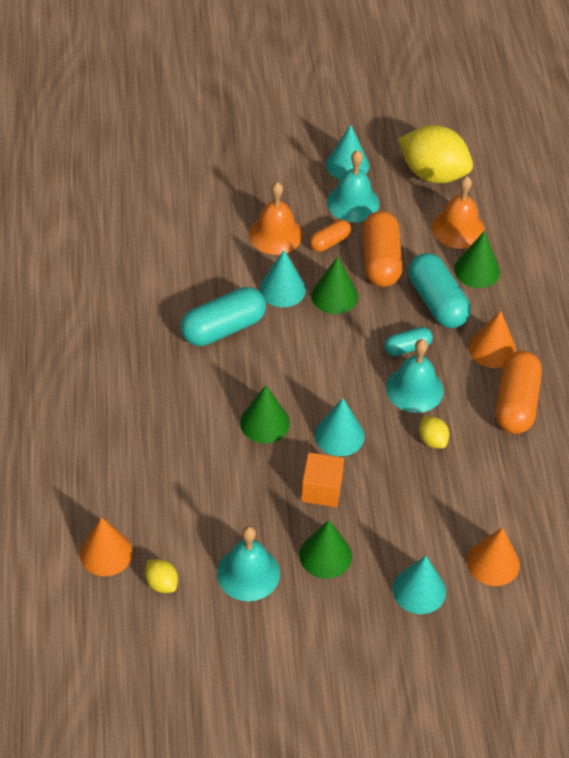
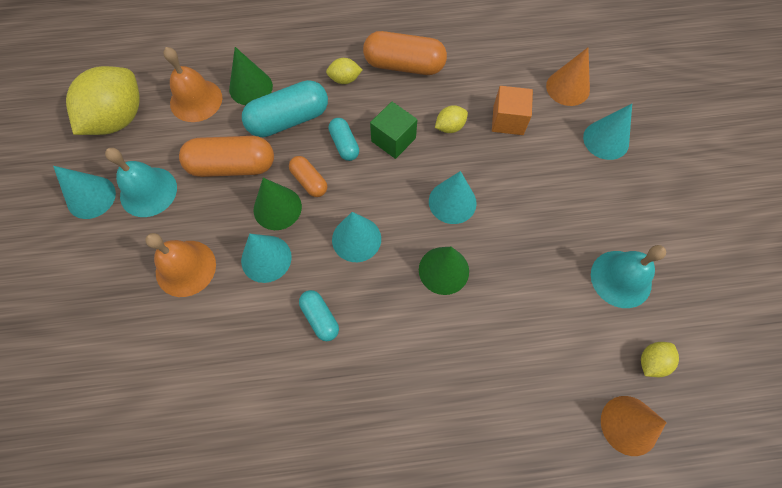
camera: 90 degrees left, 15 degrees up
turquoise capsule [181,287,266,346] -> turquoise capsule [299,290,339,341], size x0.55
green cone [299,520,352,579] -> none
orange cube [301,452,344,507] -> orange cube moved to [492,86,533,135]
orange capsule [309,220,351,252] -> orange capsule moved to [289,156,327,197]
turquoise bell [386,339,444,413] -> green cube [370,102,417,159]
orange cone [469,310,516,368] -> yellow lemon [326,58,362,84]
none -> turquoise cone [332,212,381,262]

